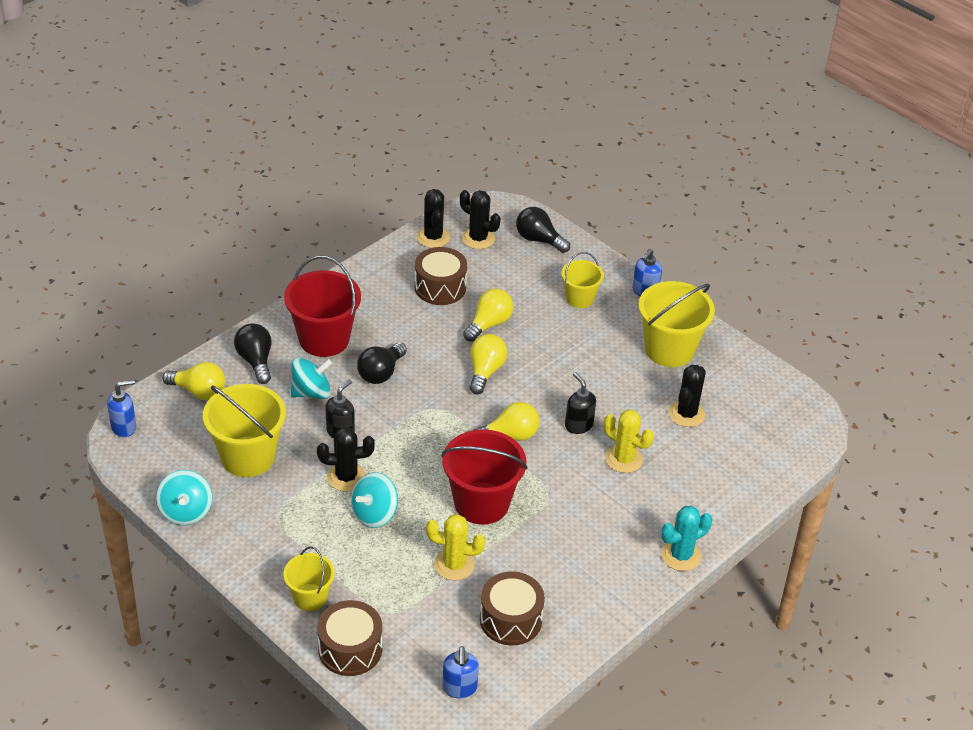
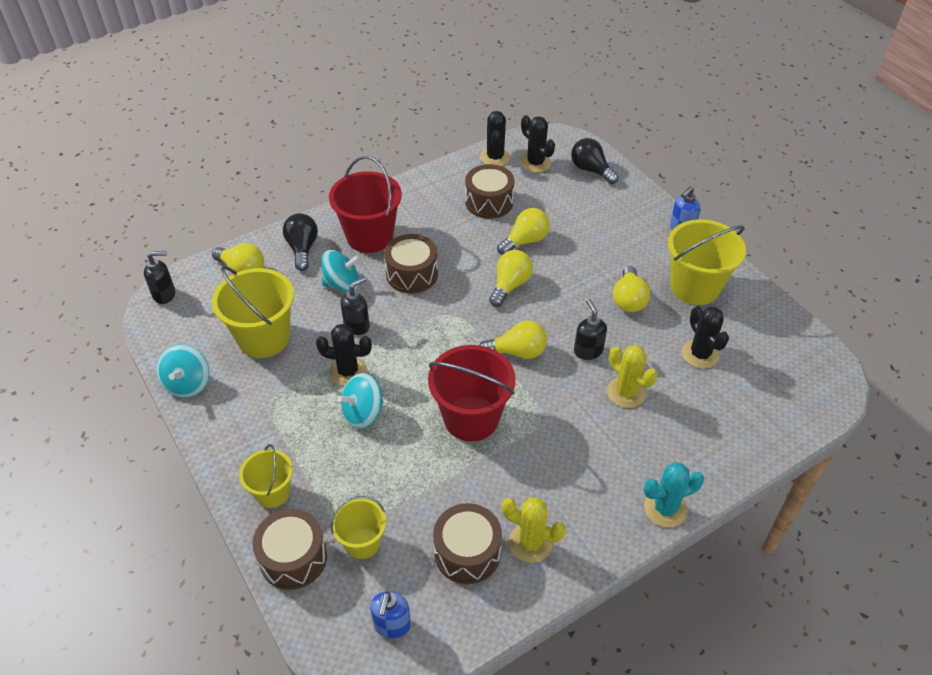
camera: 15 degrees right, 5 degrees up
blue soap dispenser [107,380,136,437] -> black soap dispenser [144,251,175,304]
black light bulb [357,342,407,384] -> brown drum [384,234,438,293]
yellow cactus [426,514,486,580] -> yellow cactus moved to [502,498,566,563]
yellow bucket [561,252,604,308] -> yellow bucket moved to [331,496,386,559]
black cactus [669,365,706,427] -> black cactus turned 60 degrees counterclockwise [682,306,729,369]
none -> yellow light bulb [613,266,650,312]

